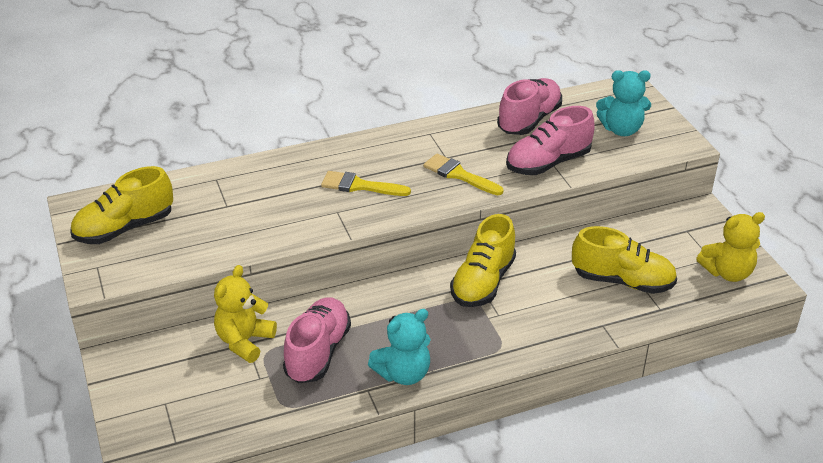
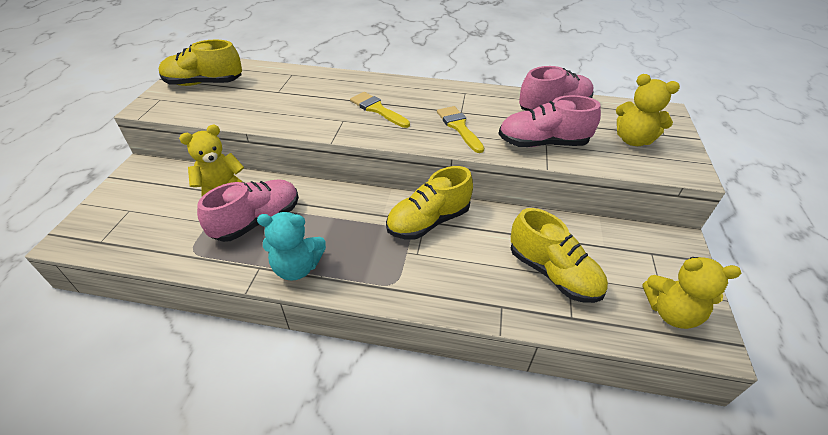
camera: 30 degrees right, 5 degrees up
turquoise teddy bear [596,70,651,136] -> yellow teddy bear [616,74,680,146]

